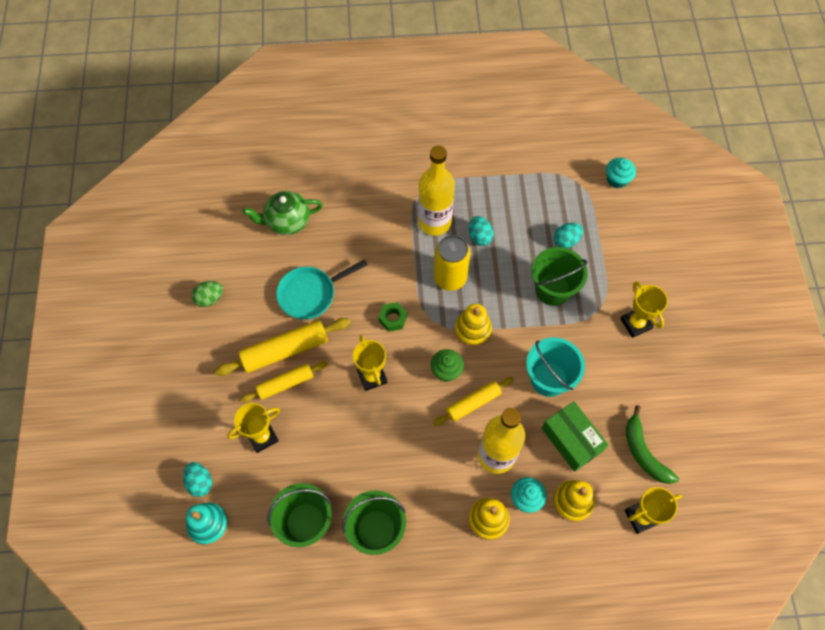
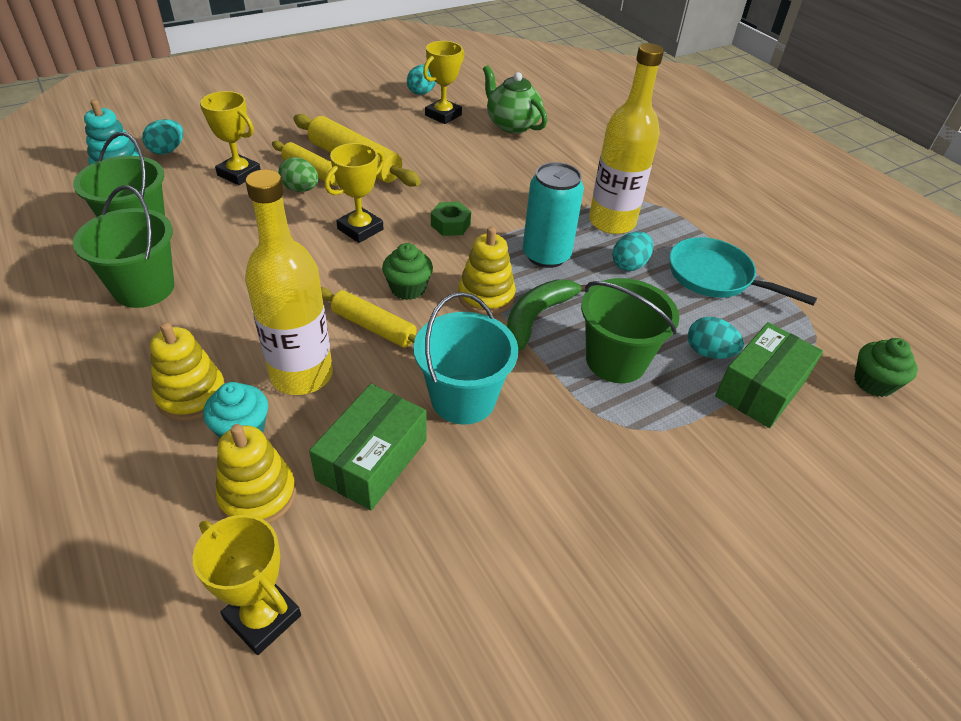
camera: 60 degrees right, 20 degrees down
green egg [191,281,223,307] -> green egg moved to [278,157,318,192]
turquoise pan [276,260,368,320] -> turquoise pan moved to [669,237,817,306]
yellow can [434,235,471,291] -> turquoise can [523,162,584,268]
turquoise cupcake [606,158,636,189] -> green cupcake [854,338,918,397]
yellow trophy [620,281,668,338] -> yellow trophy moved to [423,41,464,124]
green banana [626,405,679,484] -> green banana moved to [507,279,586,351]
none -> turquoise egg [407,64,436,95]
none -> green box [715,322,823,428]

